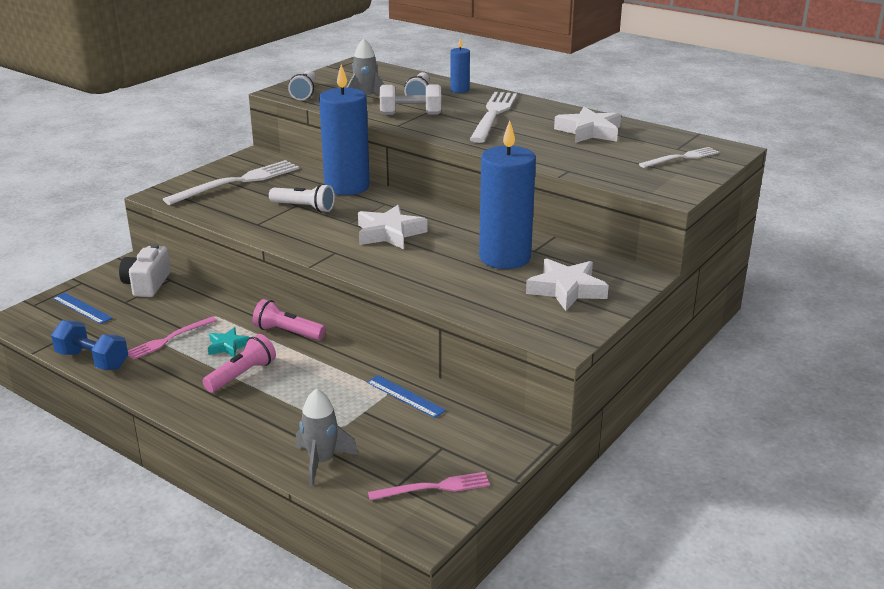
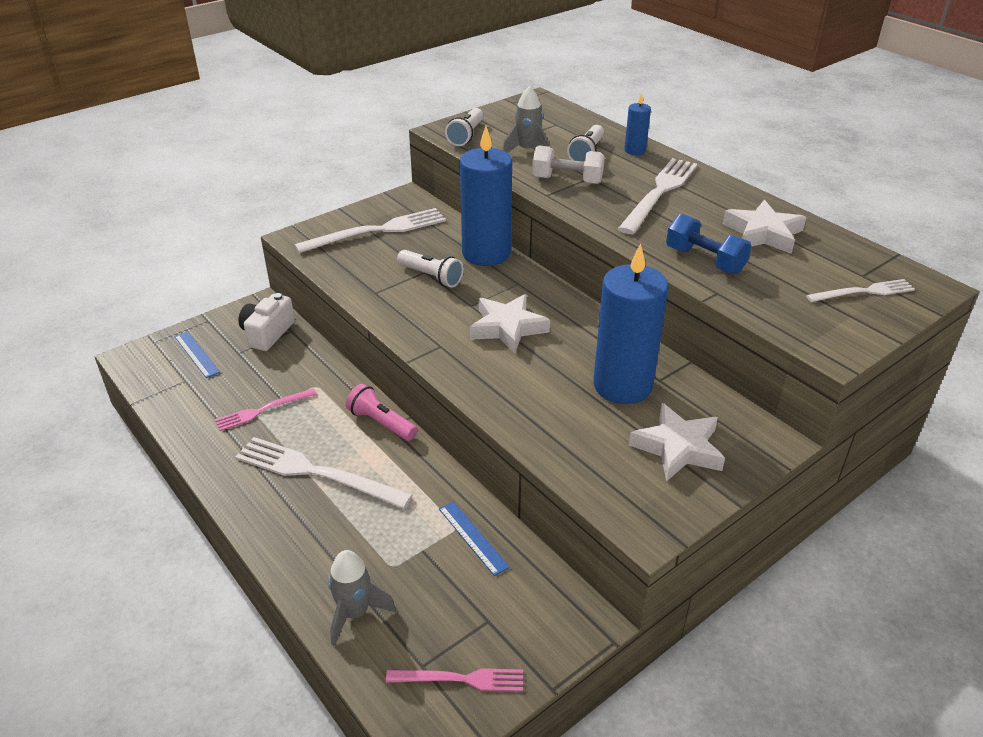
camera: 15 degrees right, 10 degrees up
blue dumbbell [51,320,128,370] -> blue dumbbell moved to [666,214,752,274]
pink flashlight [202,334,276,393] -> white fork [235,437,412,509]
turquoise star [208,327,250,357] -> none

